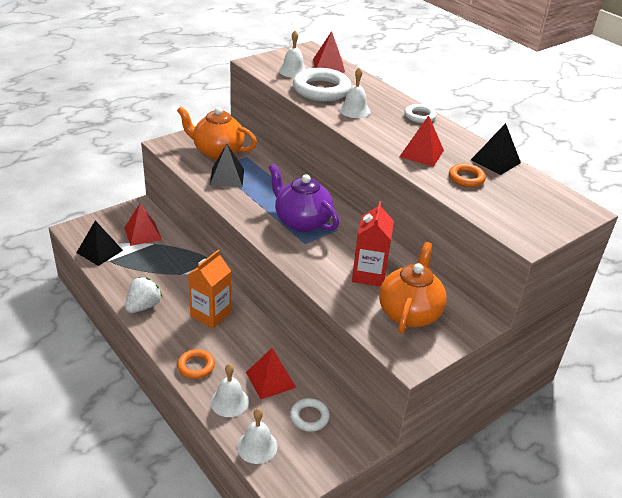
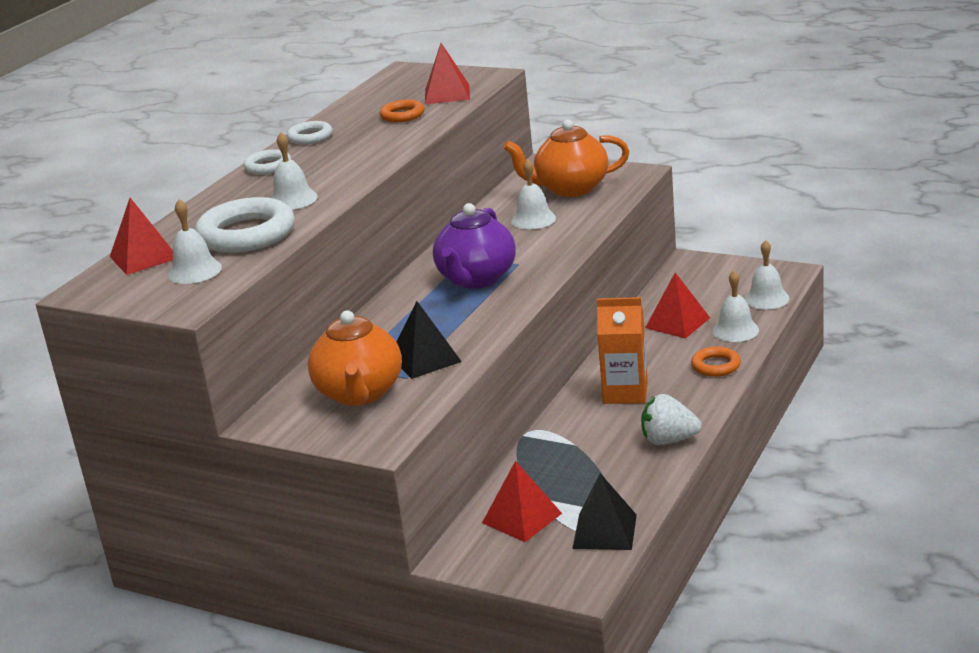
camera: 110 degrees left, 10 degrees down
white ring [290,398,330,432] -> white ring moved to [287,121,333,145]
red carton [352,201,394,287] -> white bell [511,159,556,229]
red pyramid [399,115,444,167] -> red pyramid moved to [425,43,470,104]
black pyramid [471,123,521,175] -> none

